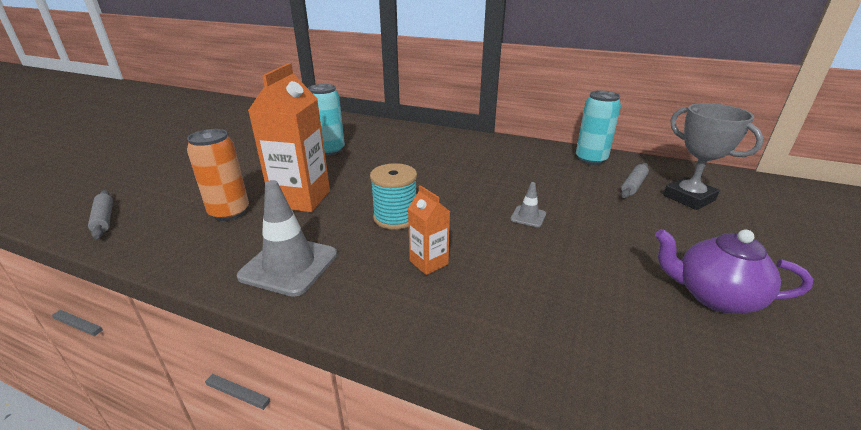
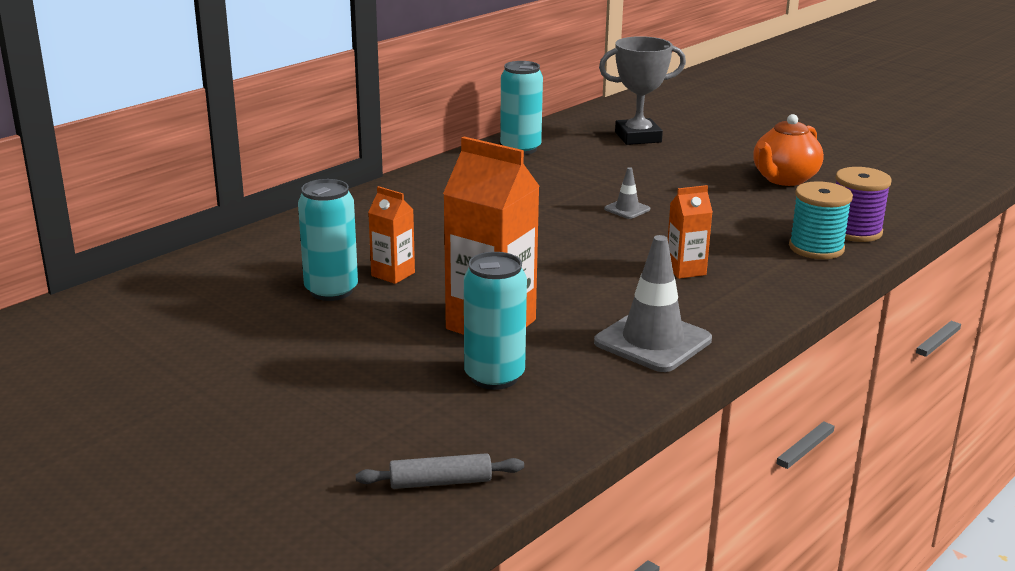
camera: 70 degrees left, 5 degrees down
orange can [187,129,249,221] -> turquoise can [464,252,527,390]
turquoise spool [370,163,417,230] -> turquoise spool moved to [789,181,853,259]
grey rolling pin [621,163,649,198] -> none
purple teapot [655,229,813,313] -> orange teapot [753,114,824,186]
none -> orange carton [368,186,415,284]
none -> purple spool [836,167,892,242]

